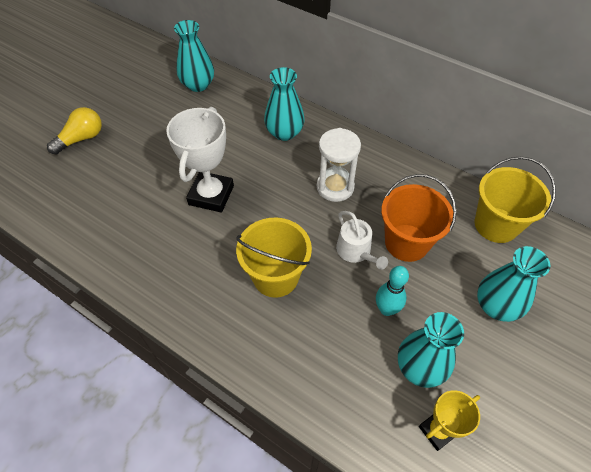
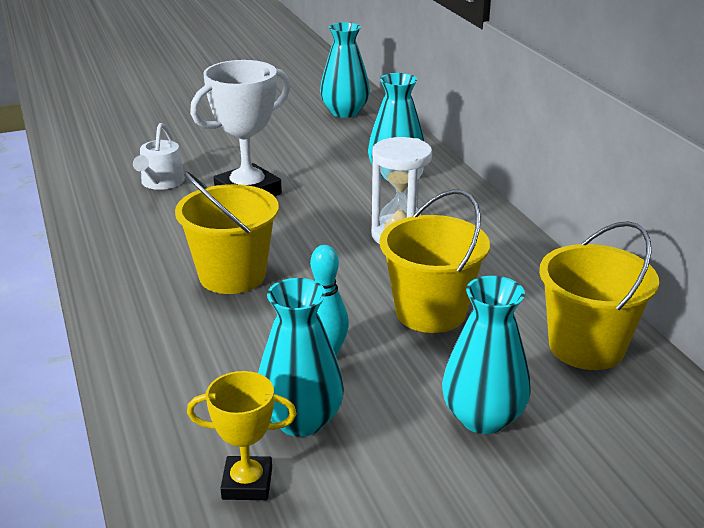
camera: 35 degrees right, 25 degrees down
yellow light bulb [47,107,102,155] -> none
white watering can [336,211,388,270] -> white watering can moved to [133,123,185,190]
orange bucket [381,174,457,262] -> yellow bucket [380,189,490,333]

